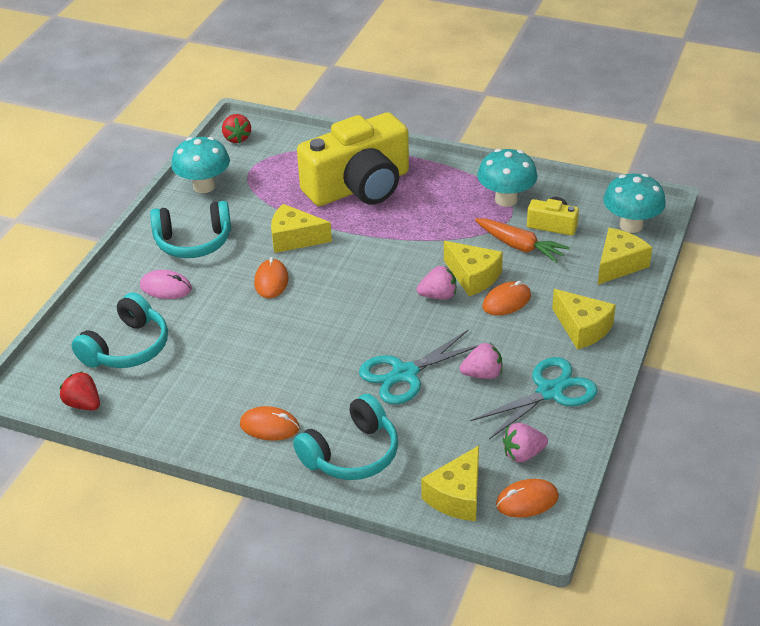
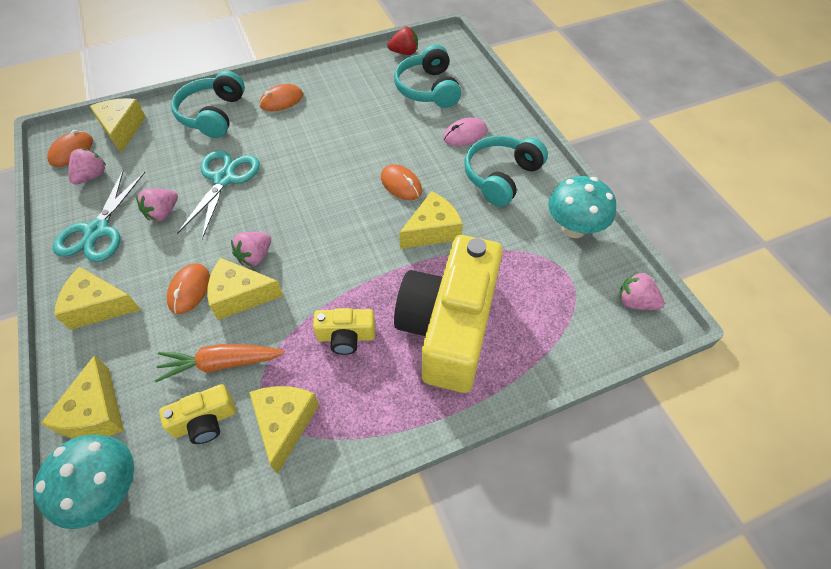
camera: 135 degrees right, 15 degrees up
red strawberry [222,114,251,143] -> pink strawberry [620,272,665,310]
turquoise mushroom [477,149,537,207] -> yellow cheese [249,386,319,474]
none -> yellow camera [313,308,375,355]

